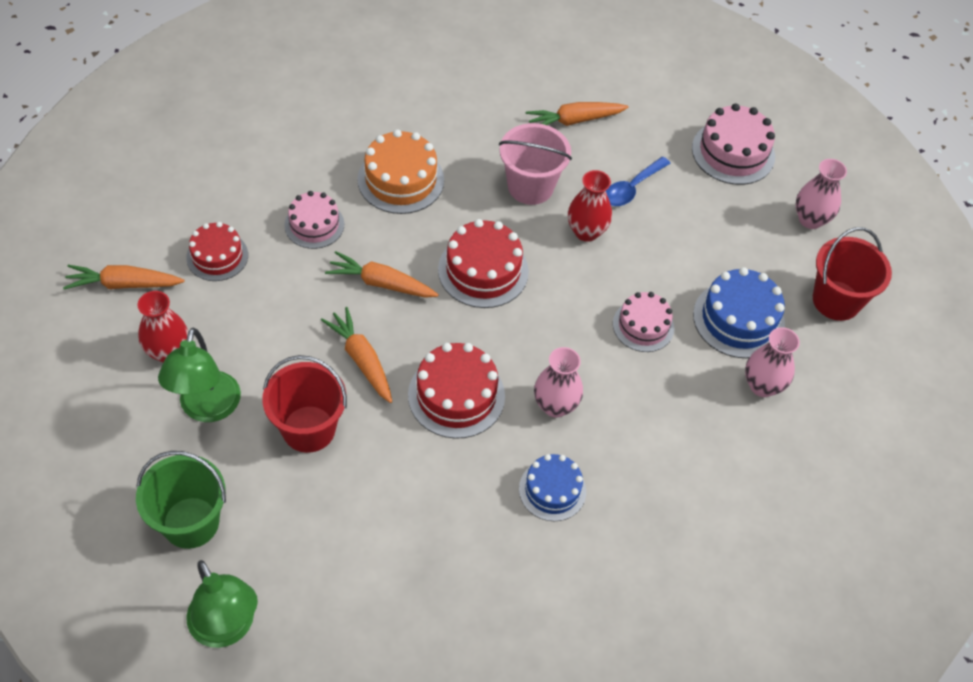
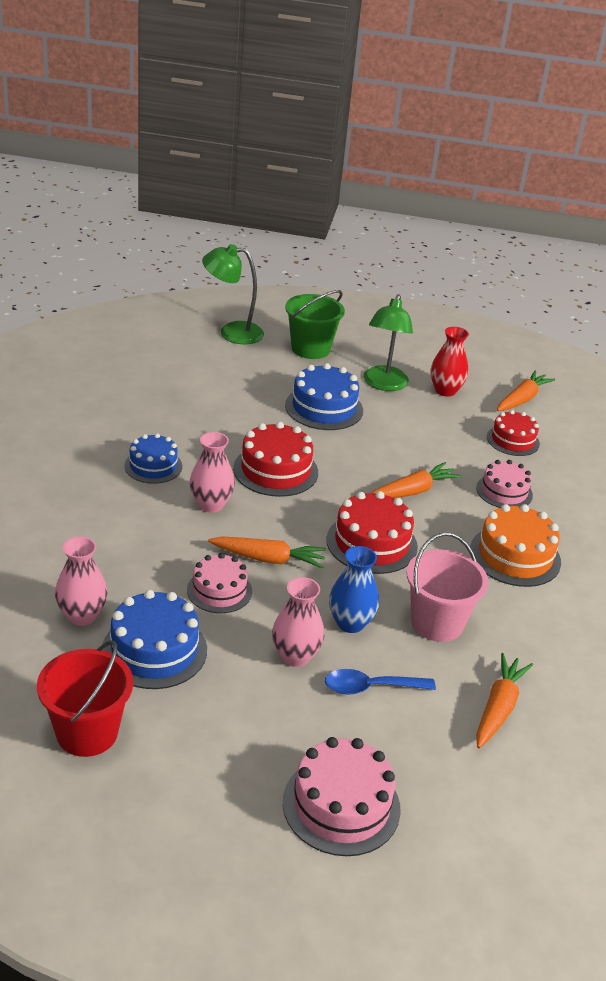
camera: 130 degrees right, 20 degrees down
green lamp [158,328,241,422] -> green lamp turned 120 degrees counterclockwise [364,294,413,391]
red bucket [262,355,347,453] -> blue cake [285,363,363,430]
orange carrot [321,307,392,403] -> orange carrot moved to [208,536,326,568]
red vase [568,170,612,242] -> blue vase [329,546,379,633]
blue spoon [606,157,671,206] -> blue spoon turned 90 degrees counterclockwise [325,669,436,695]
pink vase [796,159,847,229] -> pink vase moved to [272,577,324,667]

